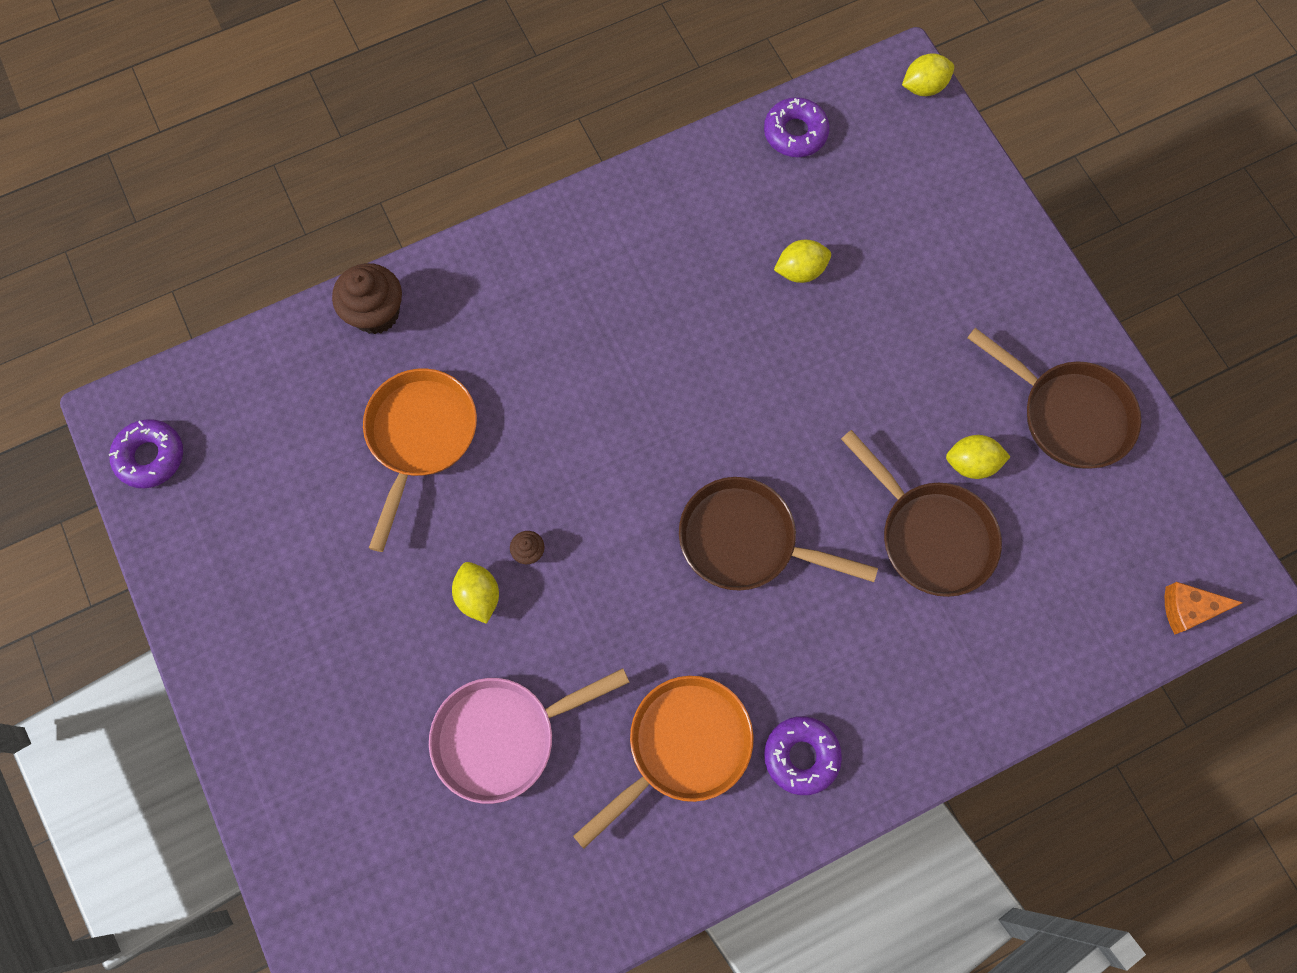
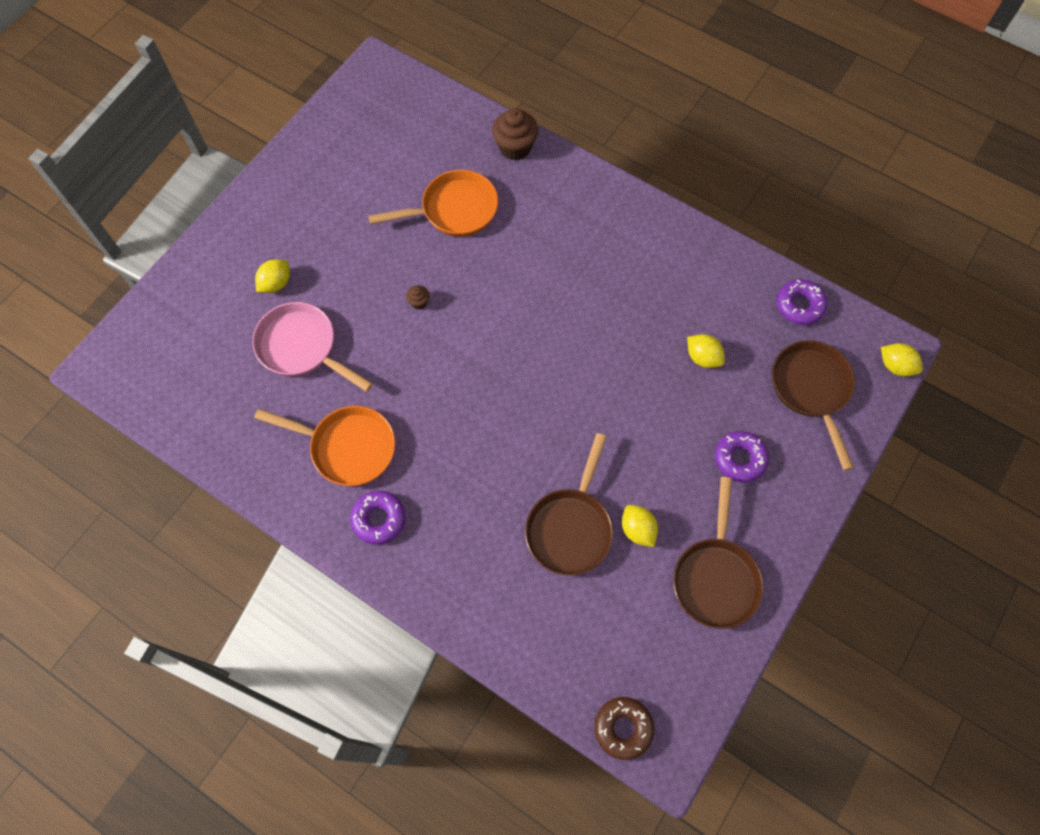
camera: 60 degrees right, 5 degrees down
purple donut [109,419,183,488] -> purple donut moved to [715,431,769,482]
yellow lemon [452,562,499,624] -> yellow lemon moved to [255,260,290,293]
brown pan [679,477,878,591] -> brown pan moved to [772,340,855,471]
orange cheese [1165,582,1243,635] -> brown donut [595,697,654,760]

